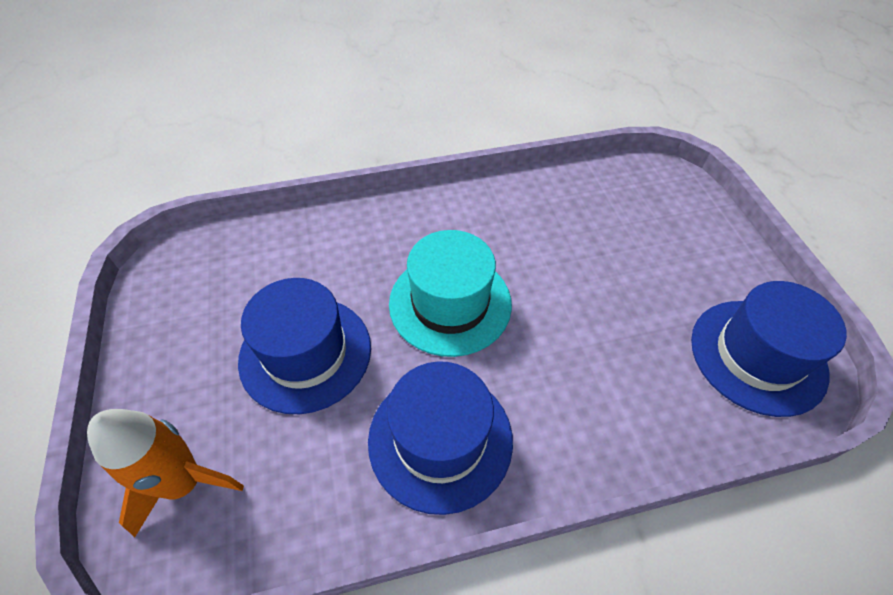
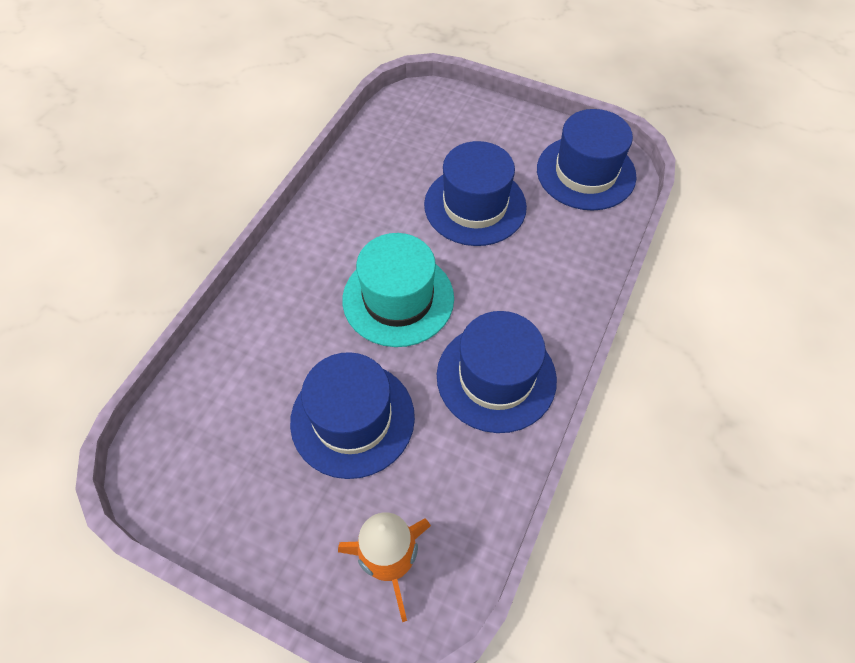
camera: 50 degrees left, 5 degrees up
none -> blue hat [424,141,527,246]

